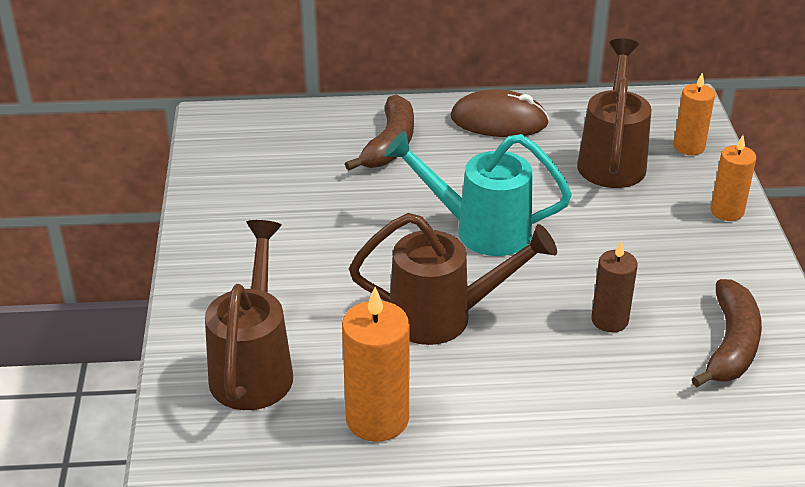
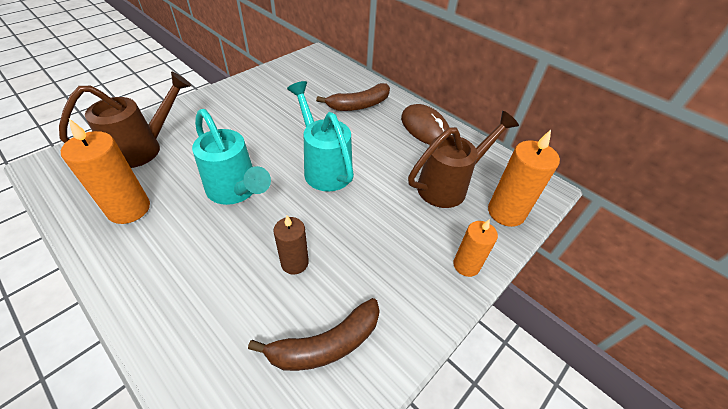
camera: 45 degrees right, 10 degrees up
brown watering can [349,213,557,345] -> turquoise watering can [192,109,271,205]
orange candle [674,73,715,155] -> orange candle [488,130,560,227], size x1.57

